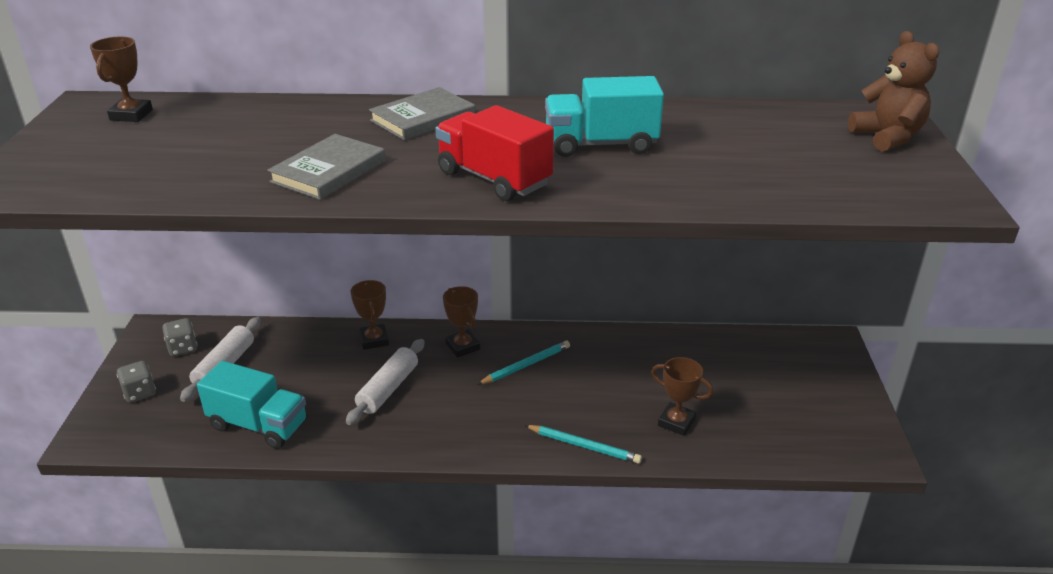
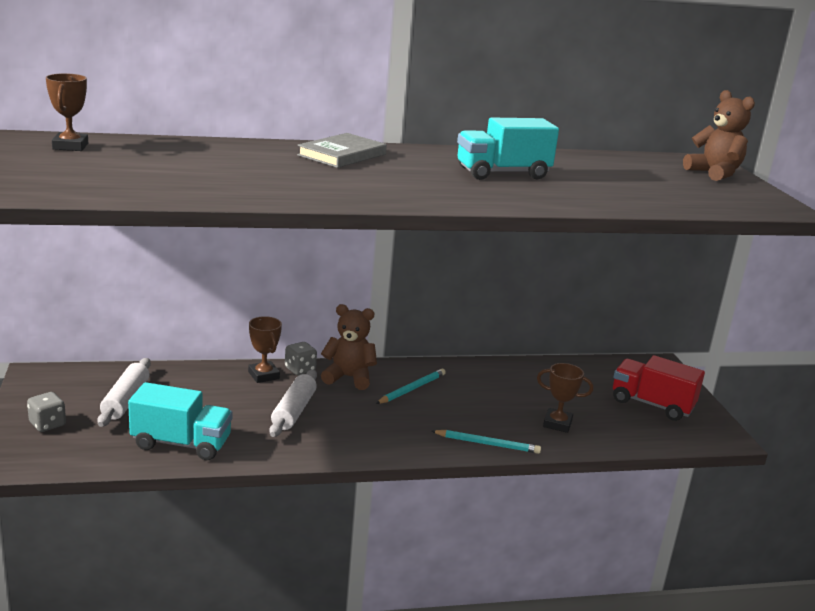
camera: 15 degrees left, 10 degrees down
grey dice [162,318,197,356] -> grey dice moved to [285,342,317,375]
grey book [267,134,386,200] -> none
red truck [435,105,554,201] -> red truck moved to [613,355,705,421]
brown trophy [443,286,480,358] -> brown teddy bear [321,304,377,390]

